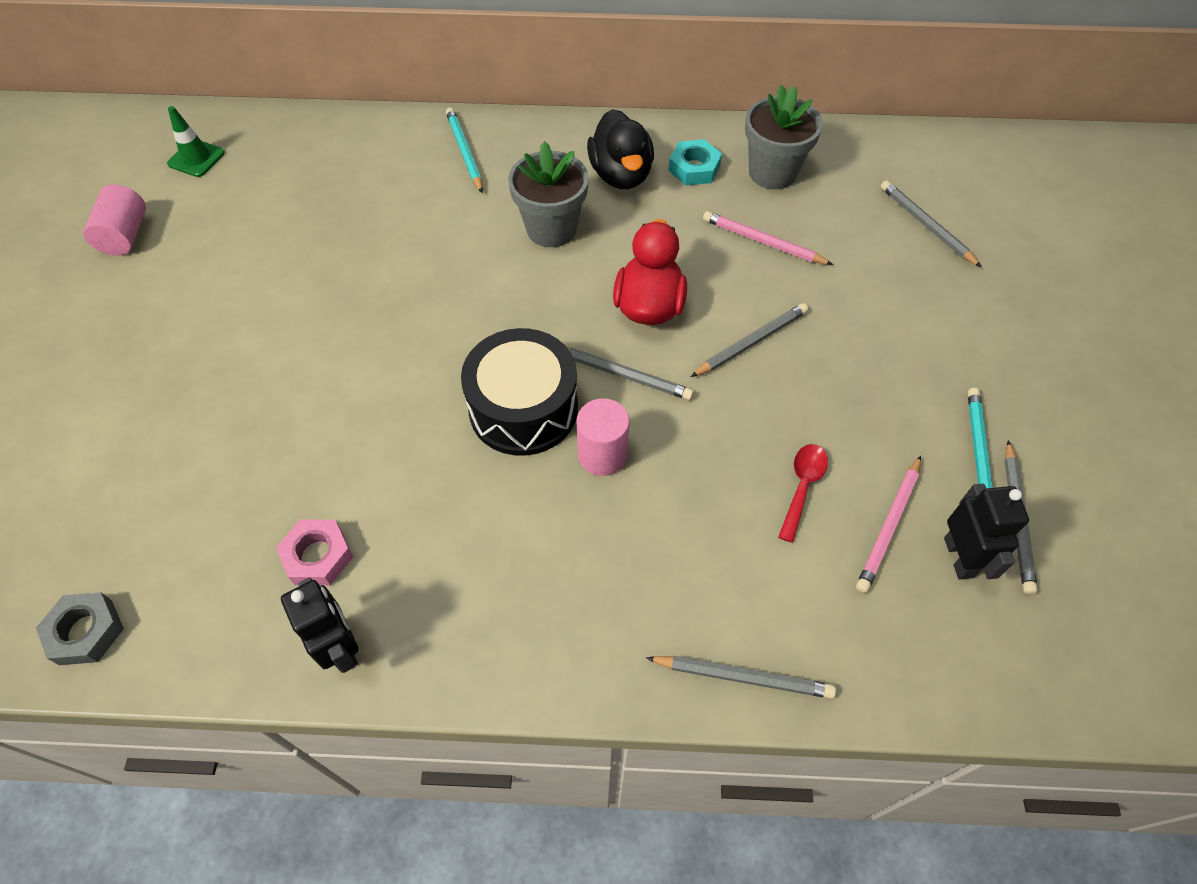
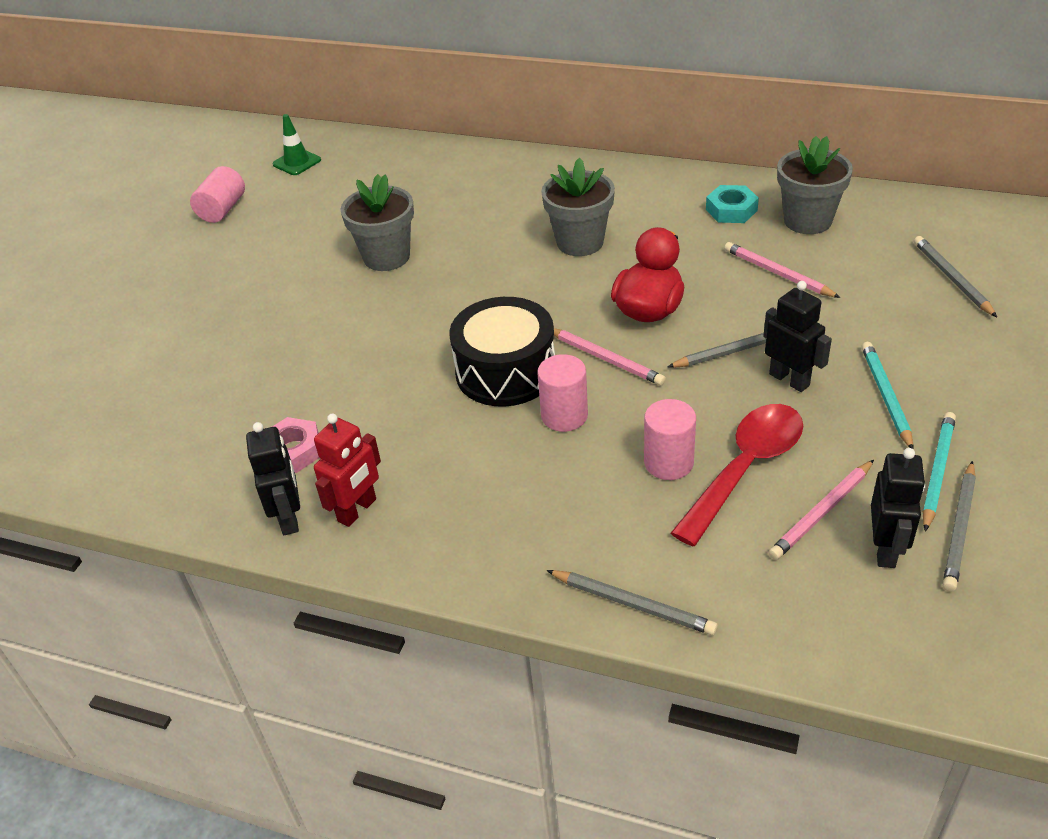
camera: 20 degrees right, 15 degrees down
grey nut [36,592,124,665] -> none
turquoise pencil [446,107,483,193] -> turquoise pencil moved to [862,342,913,449]
grey pencil [567,347,694,400] -> pink pencil [554,328,666,386]
black duck [587,109,654,189] -> none
red spoon [778,444,828,543] -> red spoon [671,404,803,546], size x1.86
none -> red robot [314,414,381,527]
none -> grey flower pot [340,174,414,271]
none -> pink cylinder [644,399,696,480]
none -> black robot [763,281,832,392]

